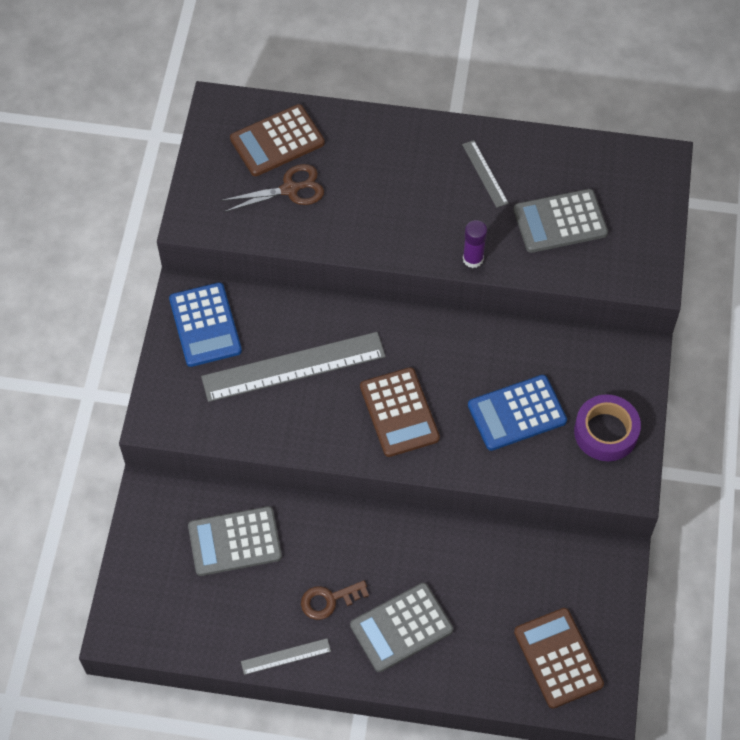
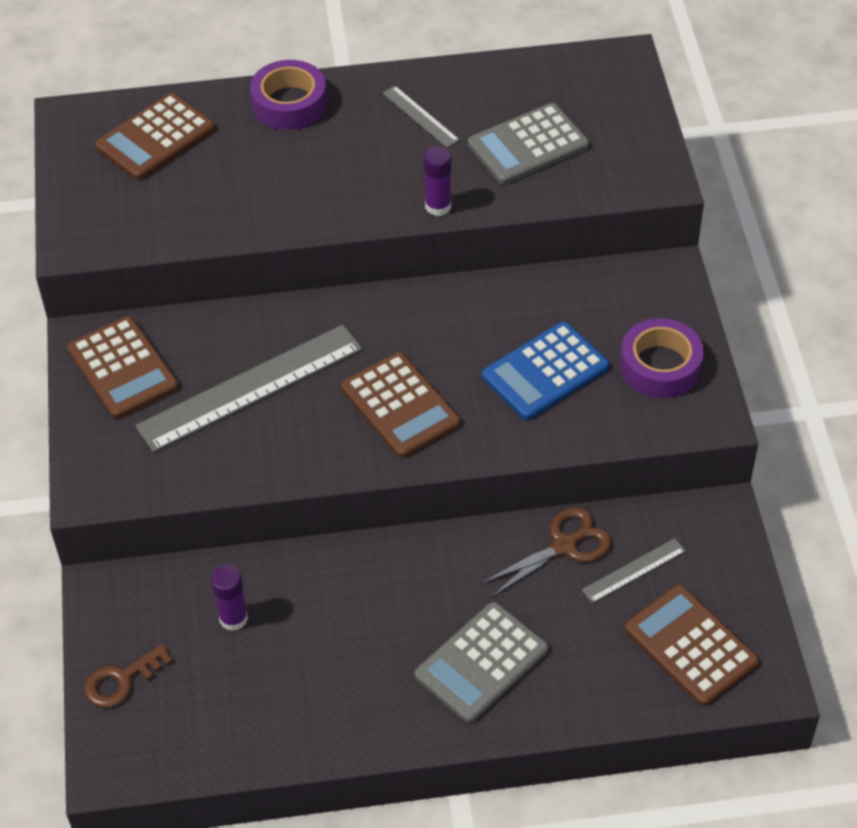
camera: 15 degrees left, 10 degrees down
blue calculator [169,282,242,367] -> brown calculator [67,316,179,419]
grey calculator [188,506,282,576] -> purple glue stick [211,565,248,631]
brown scissors [221,164,324,212] -> brown scissors moved to [481,507,612,597]
grey ruler [241,638,331,675] -> grey ruler moved to [582,538,686,603]
brown key [301,580,369,620] -> brown key moved to [84,644,173,708]
none -> purple tape [250,60,327,130]

